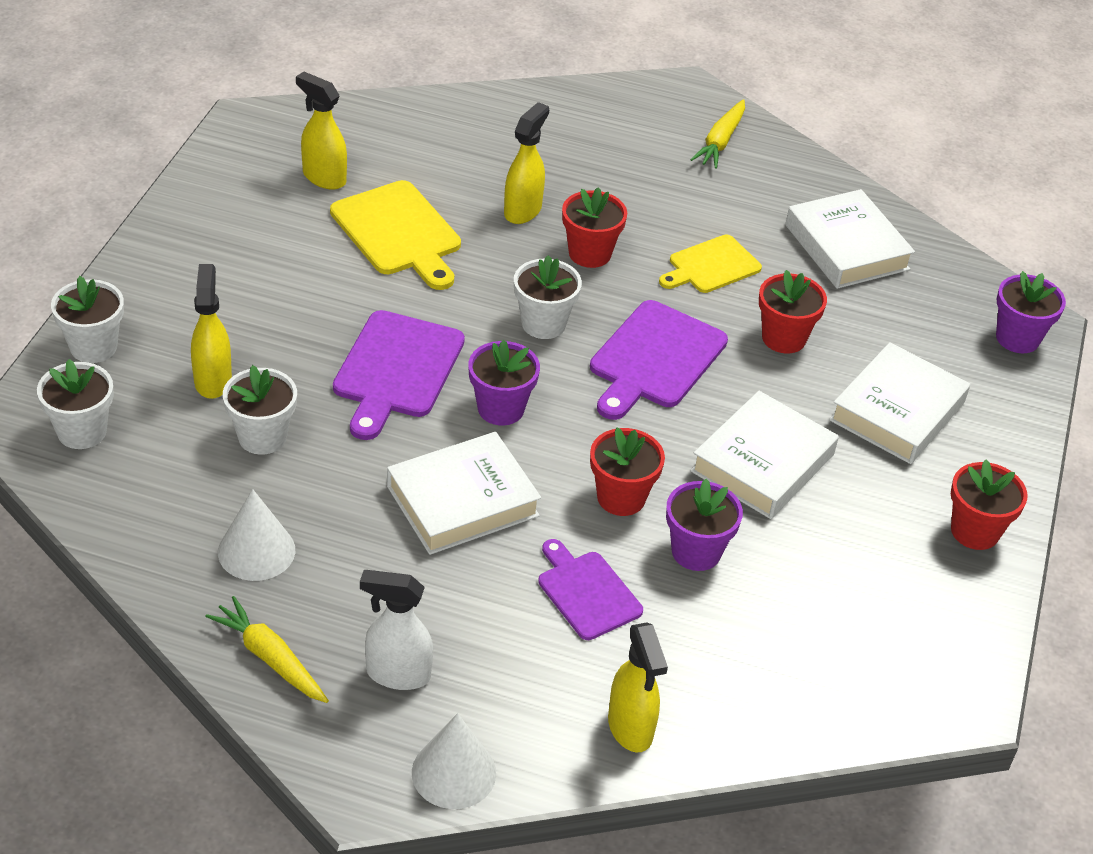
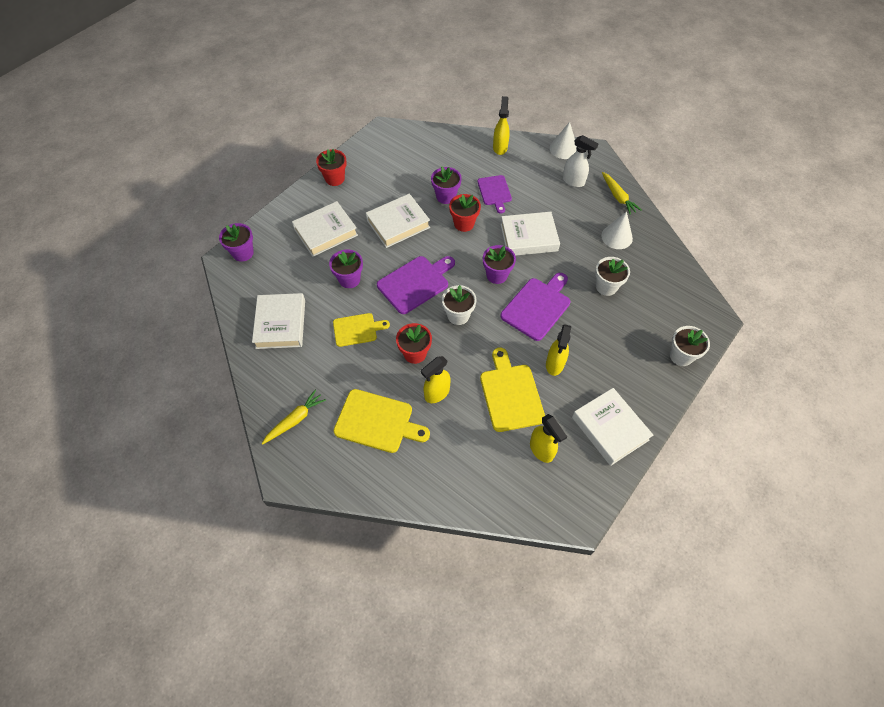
camera: 155 degrees left, 15 degrees up
white flower pot [37,359,113,449] -> none
yellow spray bottle [191,264,232,399] -> yellow spray bottle moved to [546,324,571,376]
red flower pot [759,270,827,354] -> purple flower pot [329,249,363,288]
none -> yellow cutting board [334,389,430,453]
none -> white book [572,388,653,466]

